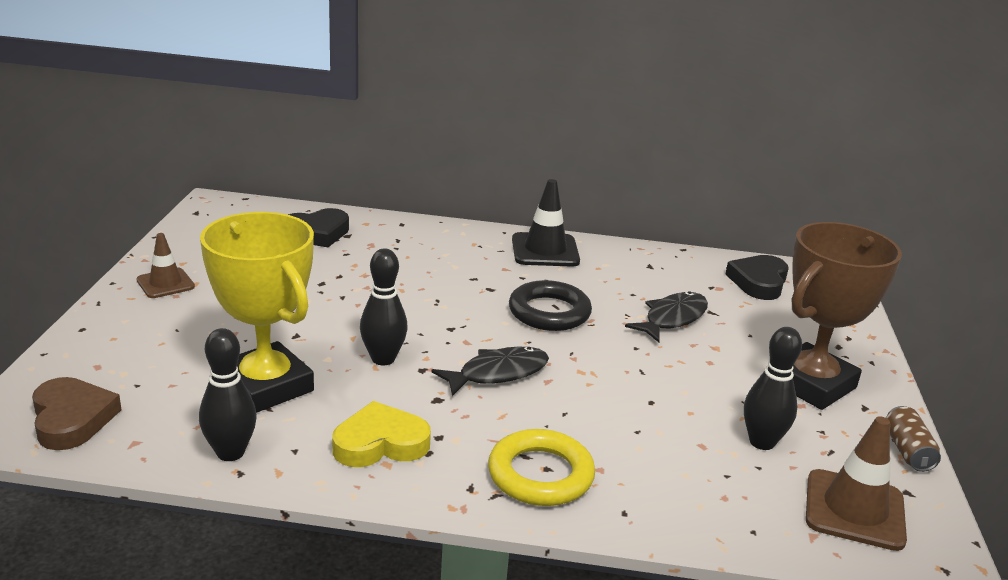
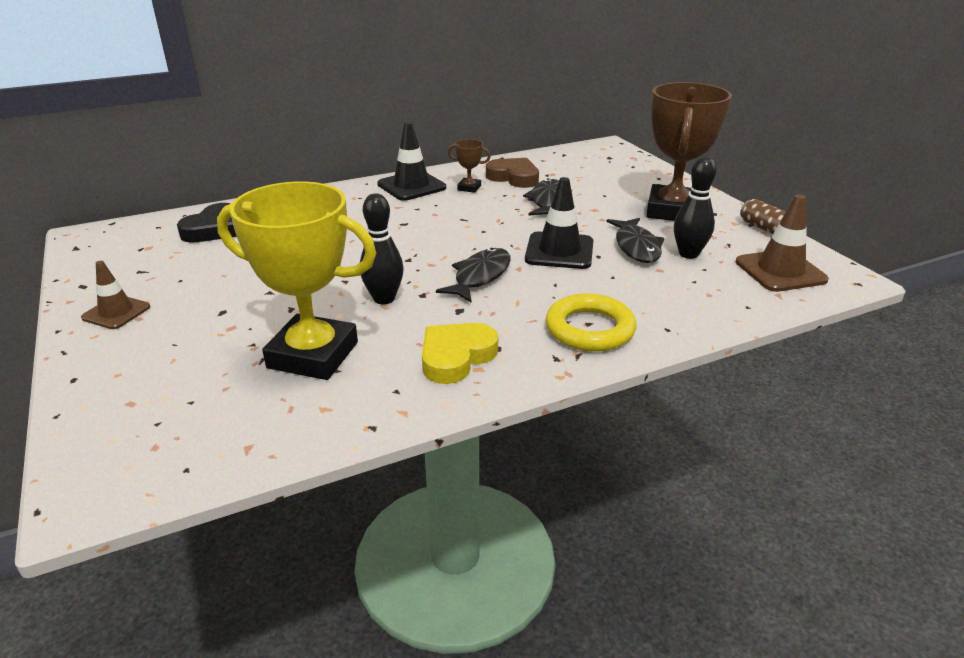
camera: 30 degrees left, 5 degrees up
brown heart [32,377,121,450] -> brown heart moved to [486,158,539,188]
black bowling pin [199,328,257,461] -> none
black ring [509,280,592,331] -> none
black heart [725,255,789,300] -> none
none -> brown trophy [448,139,491,193]
none -> black traffic cone [525,177,593,269]
none -> black fish [607,218,664,263]

